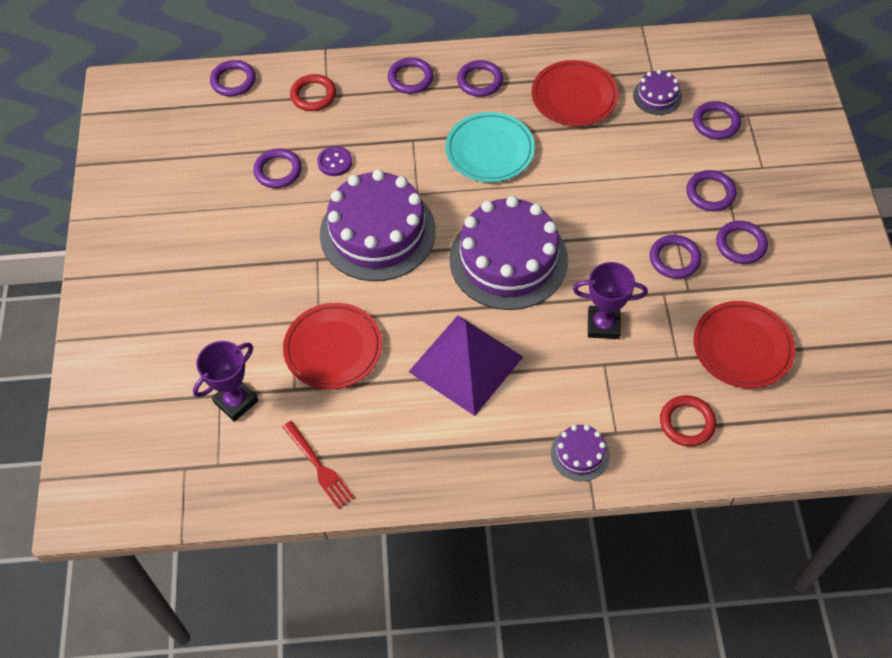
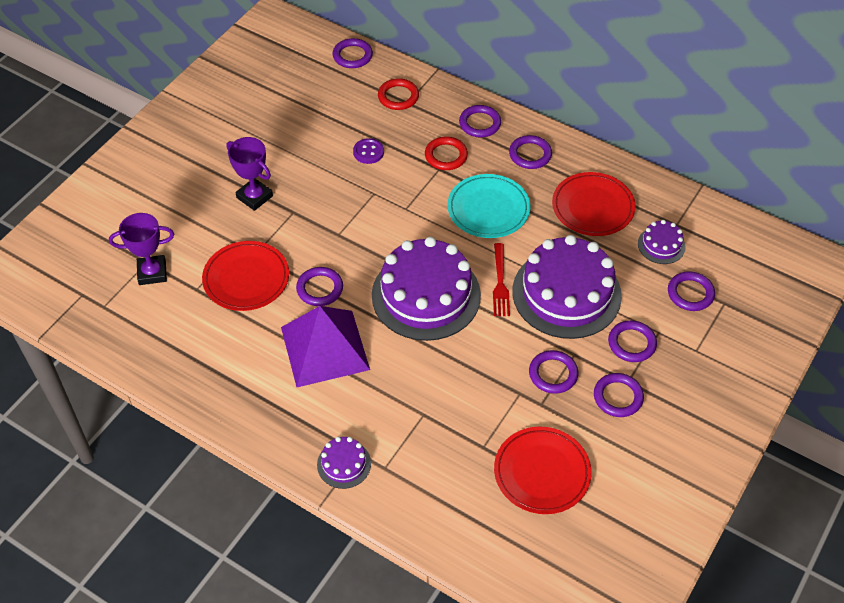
camera: 35 degrees right, 5 degrees down
purple ring [253,148,302,188] -> purple ring moved to [296,267,343,306]
red fork [283,421,354,509] -> red fork moved to [493,243,510,316]
purple cake [320,169,436,281] -> purple cake moved to [512,235,622,339]
purple trophy [573,262,648,339] -> purple trophy moved to [226,137,273,211]
red ring [660,395,716,447] -> red ring moved to [425,137,468,170]

